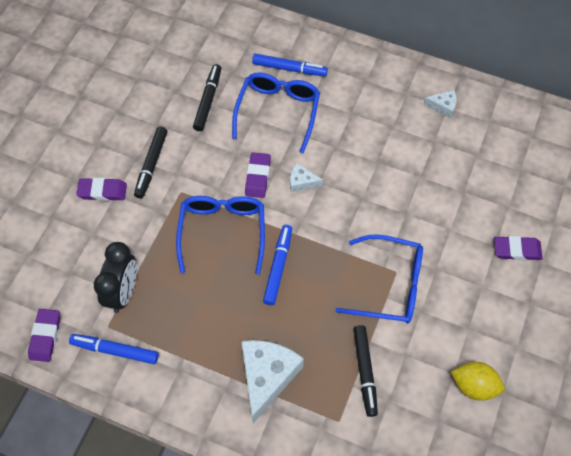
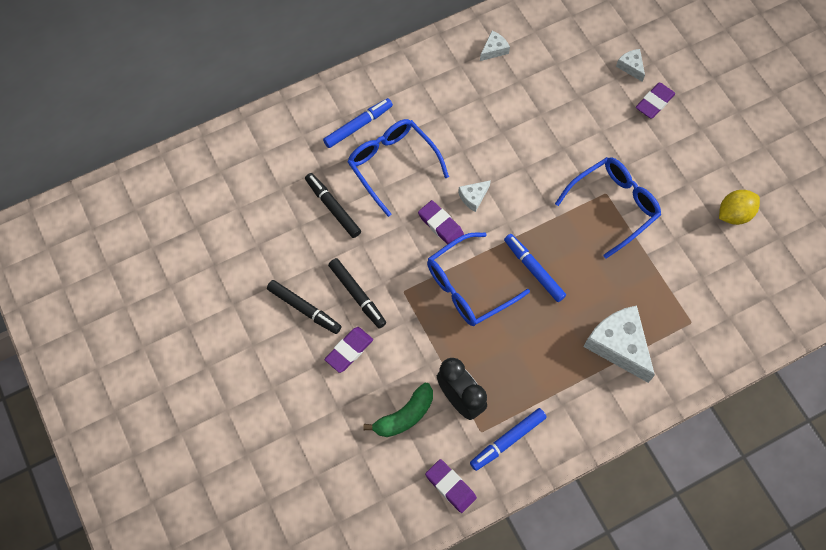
camera: 50 degrees left, 5 degrees up
blue glasses [176,196,265,274] -> blue glasses turned 75 degrees counterclockwise [427,233,530,326]
black marker [353,325,378,417] -> black marker moved to [267,280,341,334]
none -> green banana [364,383,433,437]
none -> white cheese [616,49,645,82]

